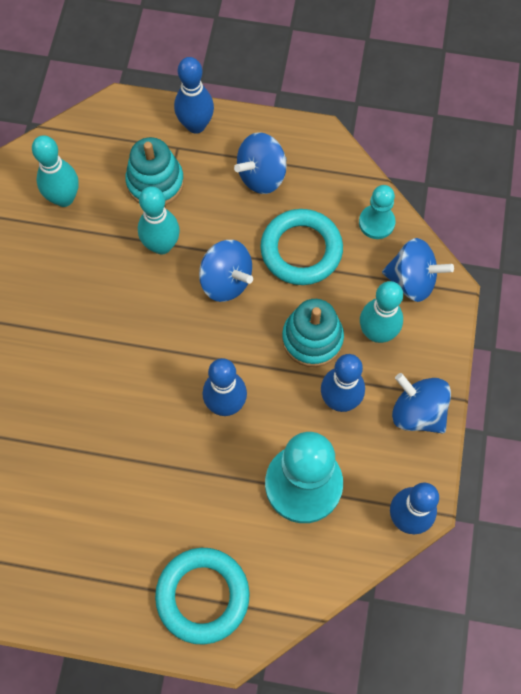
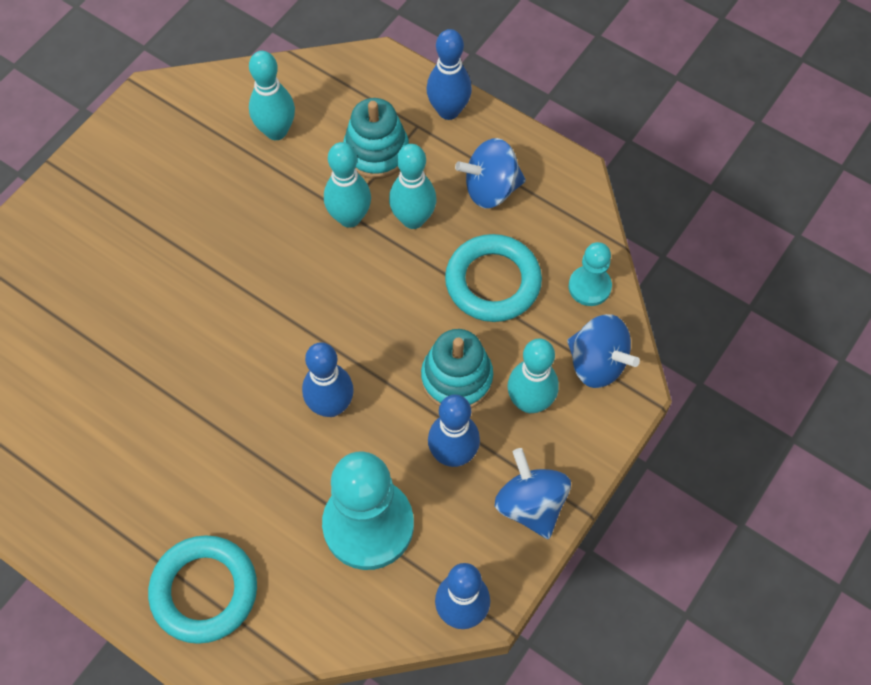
camera: 25 degrees right, 5 degrees down
blue spinning top [199,240,253,302] -> none
none -> turquoise bowling pin [389,144,436,229]

